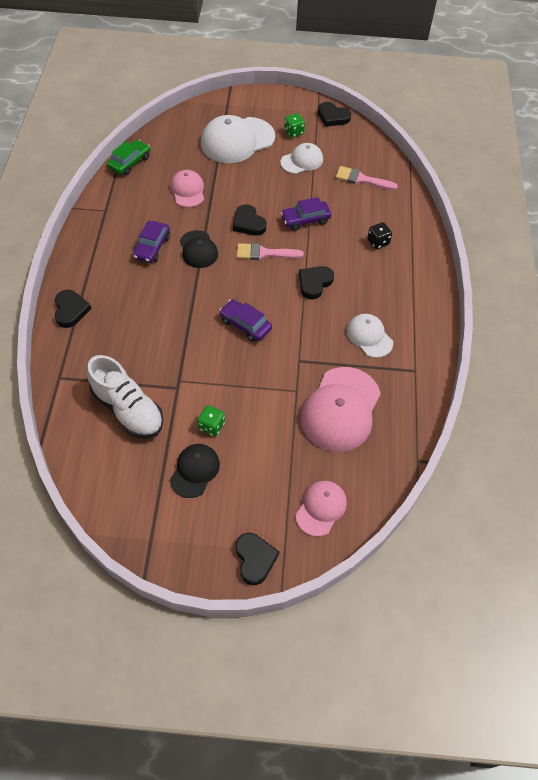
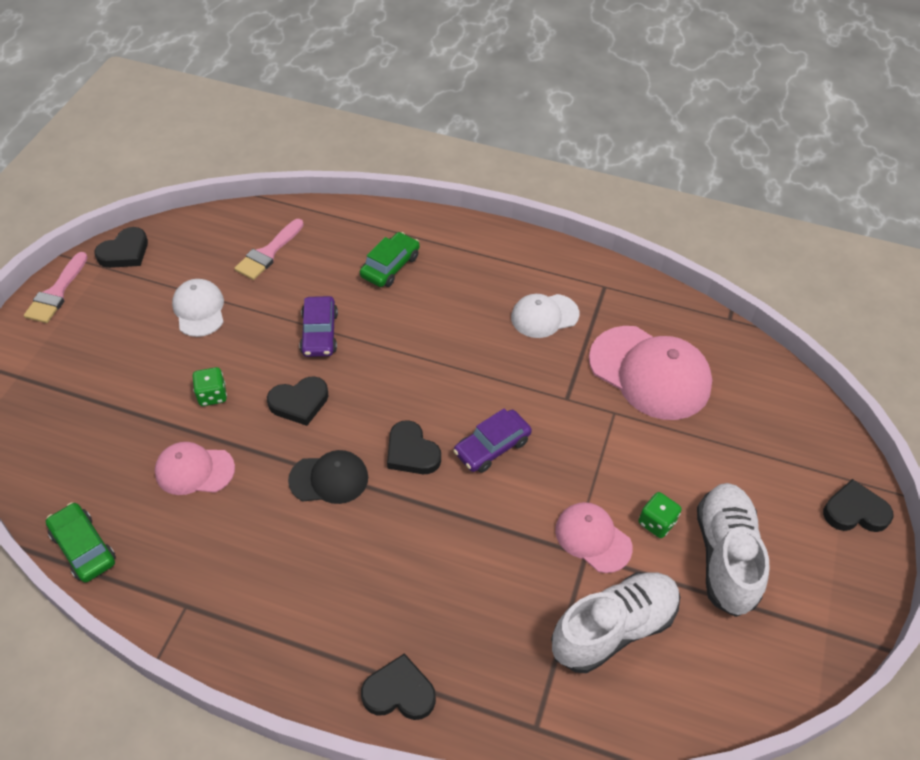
camera: 75 degrees left, 5 degrees down
purple car [133,220,170,263] -> none
black cap [170,444,220,498] -> white shoe [697,483,769,617]
white cap [201,115,275,163] -> none
pink brush [237,243,304,260] -> pink brush moved to [24,252,88,323]
green dice [284,113,305,138] -> green dice moved to [192,367,227,406]
pink cap [296,481,347,537] -> pink cap moved to [555,502,633,573]
black heart [299,266,334,299] -> black heart moved to [387,420,441,474]
black dice [367,222,392,249] -> green car [360,232,420,287]

